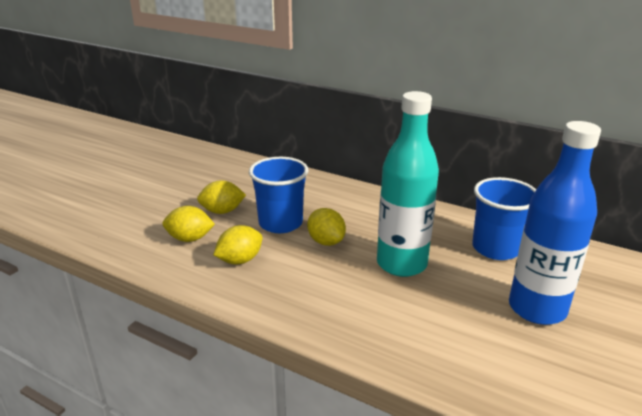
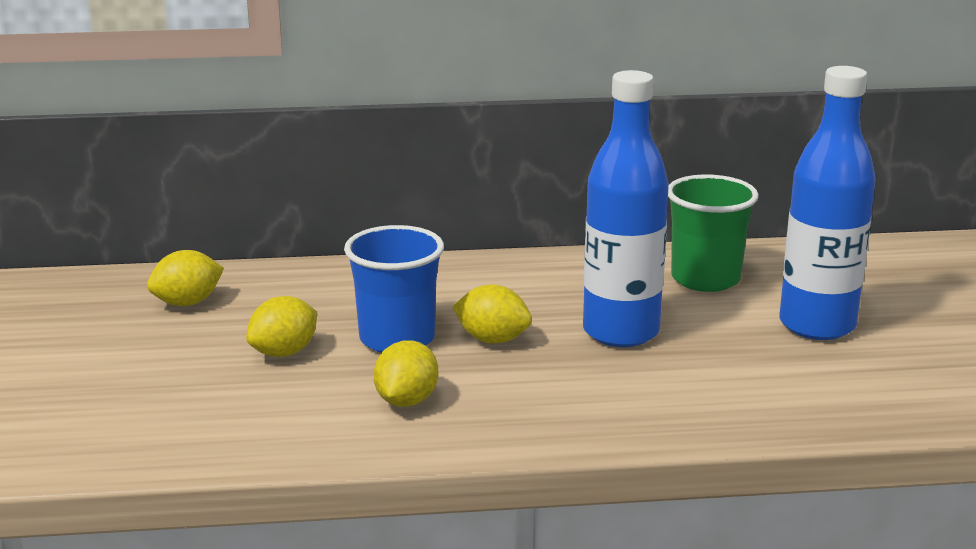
camera: 35 degrees left, 5 degrees down
yellow lemon [163,206,215,242] -> yellow lemon moved to [147,250,224,306]
turquoise bottle [377,91,439,277] -> blue bottle [583,70,669,347]
blue cup [472,177,536,260] -> green cup [668,174,759,292]

